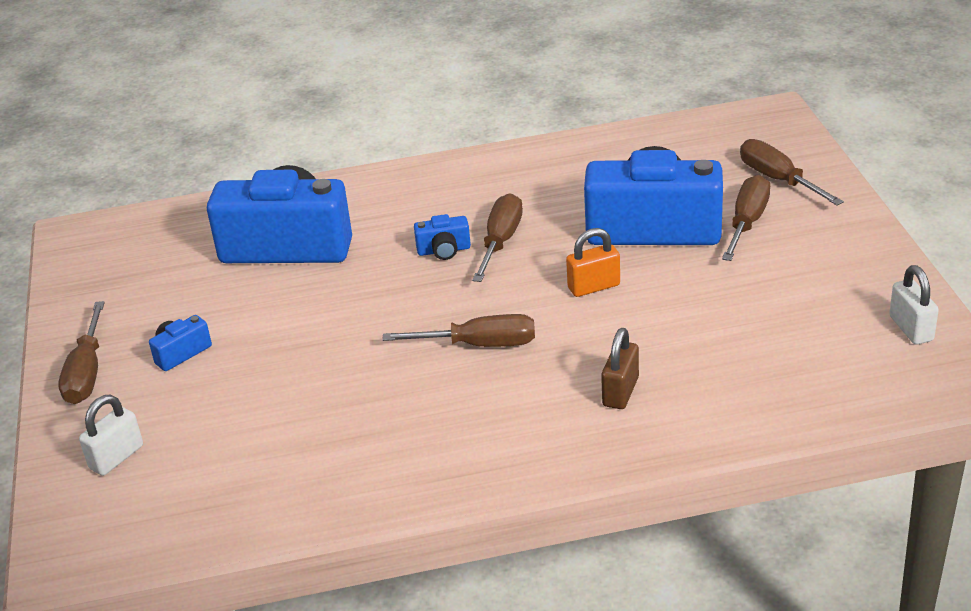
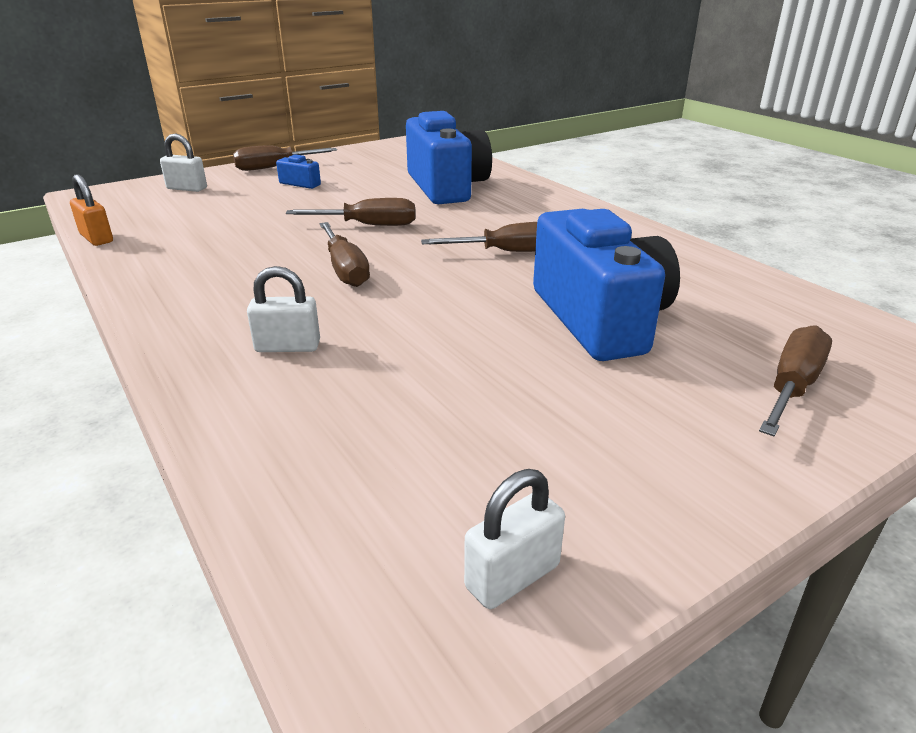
camera: 65 degrees right, 5 degrees down
blue camera [414,214,471,260] -> none
orange padlock [566,228,620,297] -> orange padlock moved to [70,174,113,246]
brown padlock [601,328,639,409] -> white padlock [247,266,320,352]
brown screwdriver [722,175,770,261] -> brown screwdriver moved to [286,198,415,226]

